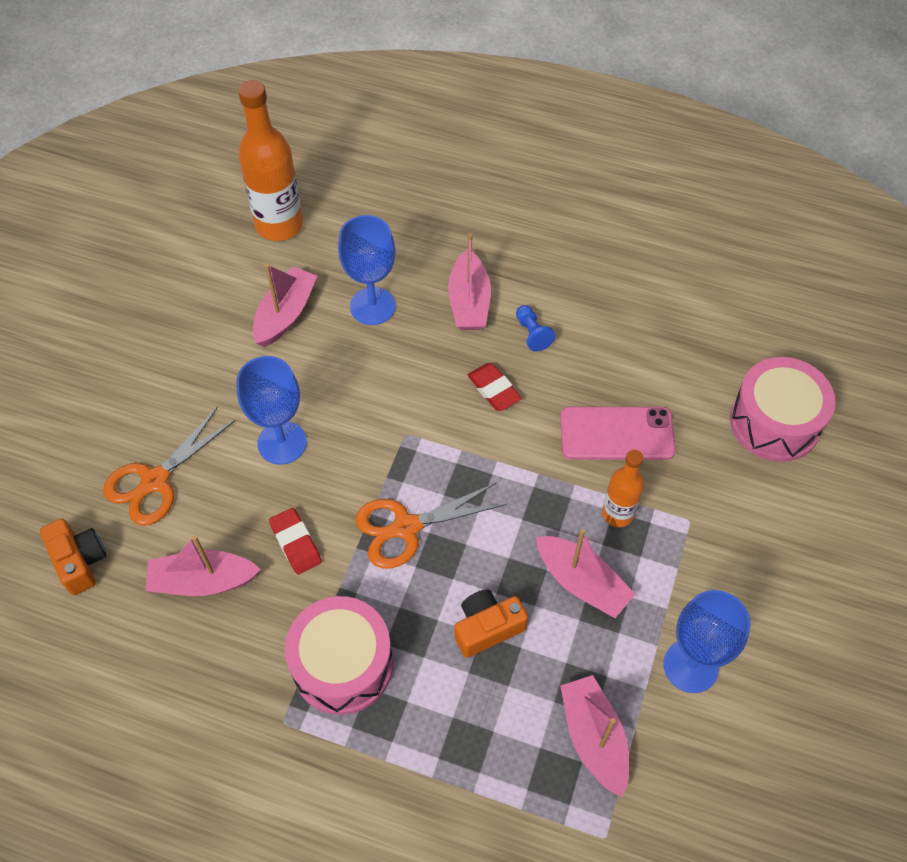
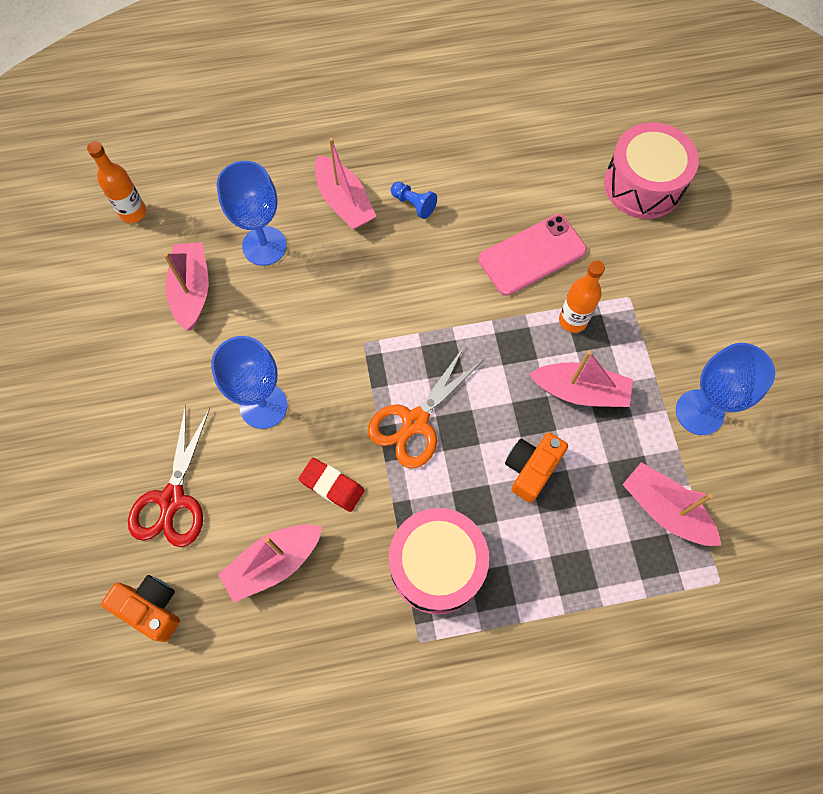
camera: 30 degrees left, 10 degrees up
orange scissors [103,407,235,526] -> red scissors [128,404,210,547]
orange bottle [238,80,303,241] -> orange bottle [87,141,146,223], size x0.57
red eraser [467,363,522,411] -> none

